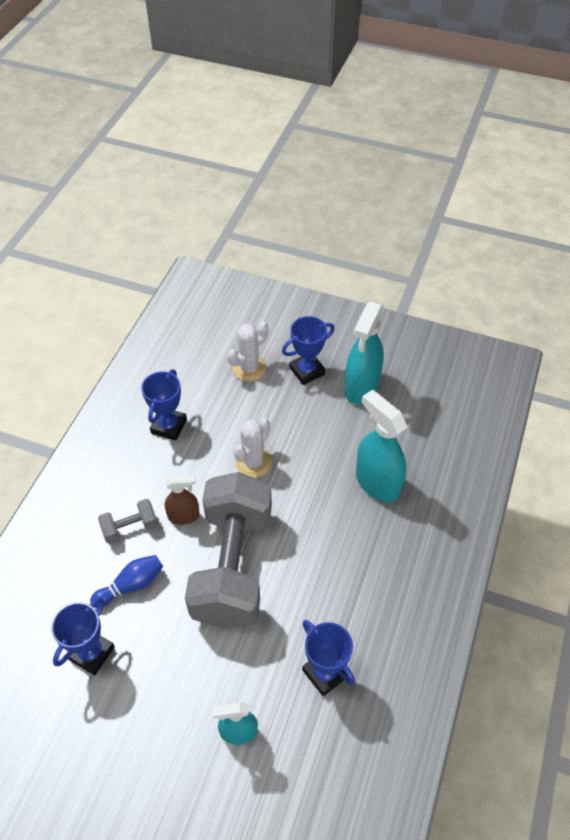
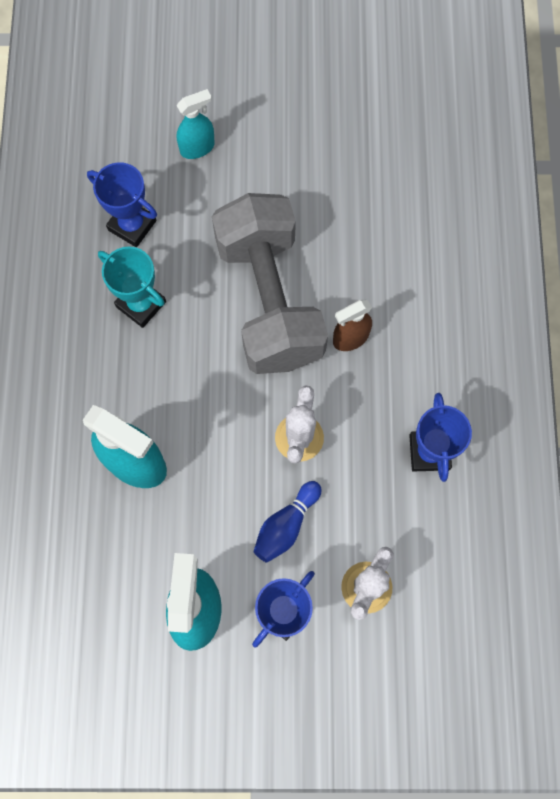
camera: 160 degrees right, 20 degrees up
blue trophy [51,597,115,675] -> none
blue bowling pin [90,555,163,608] -> blue bowling pin moved to [253,481,322,563]
grey dumbbell [98,499,158,544] -> none
none -> turquoise trophy [98,247,166,328]

